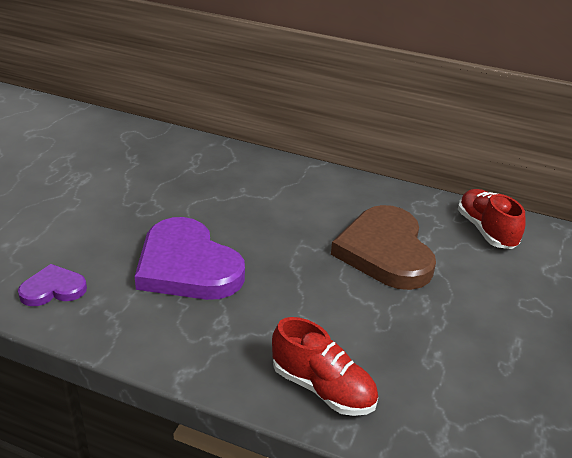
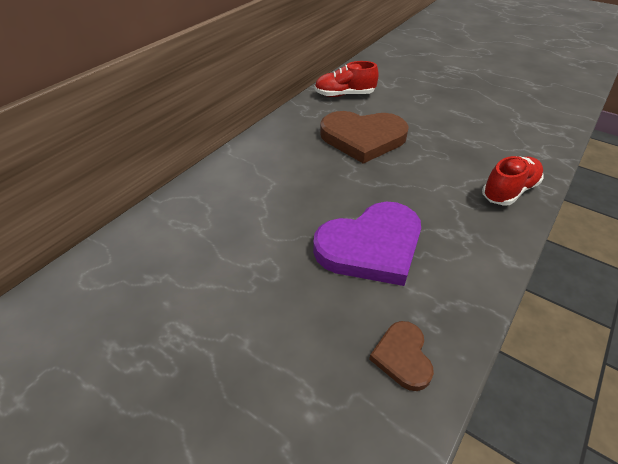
camera: 75 degrees left, 10 degrees up
purple heart [18,264,87,306] -> brown heart [369,321,434,391]

